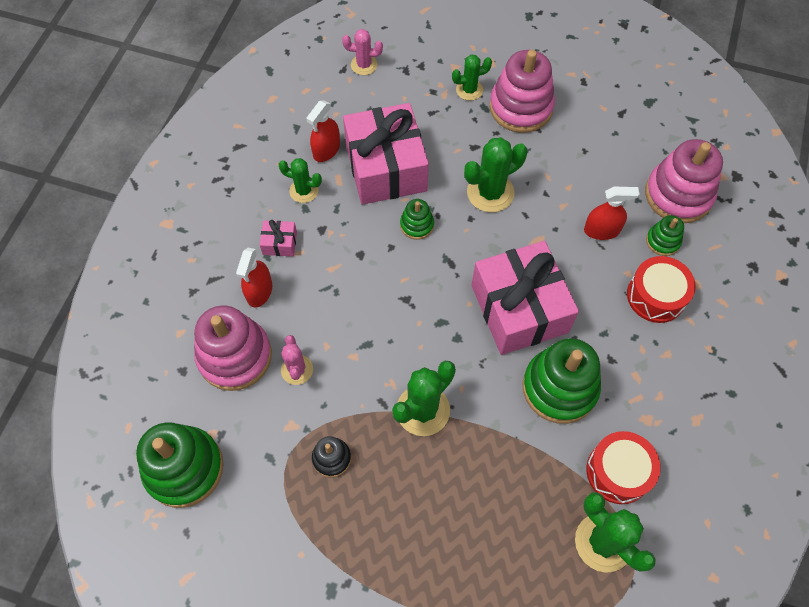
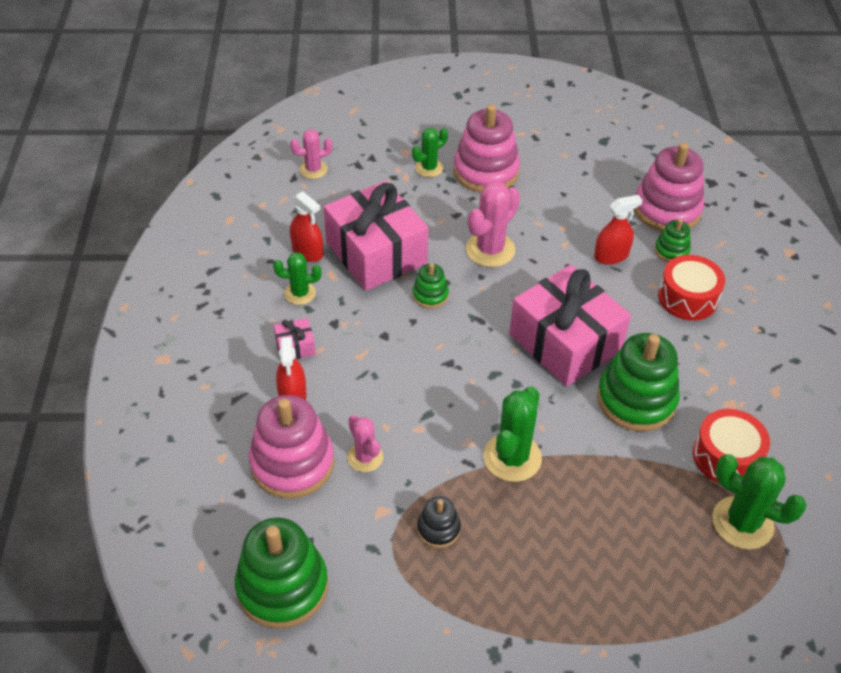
camera: 20 degrees left, 15 degrees down
red spray bottle [306,101,340,162] -> red spray bottle turned 60 degrees counterclockwise [290,191,323,262]
green cactus [464,137,528,213] -> pink cactus [466,181,520,267]

